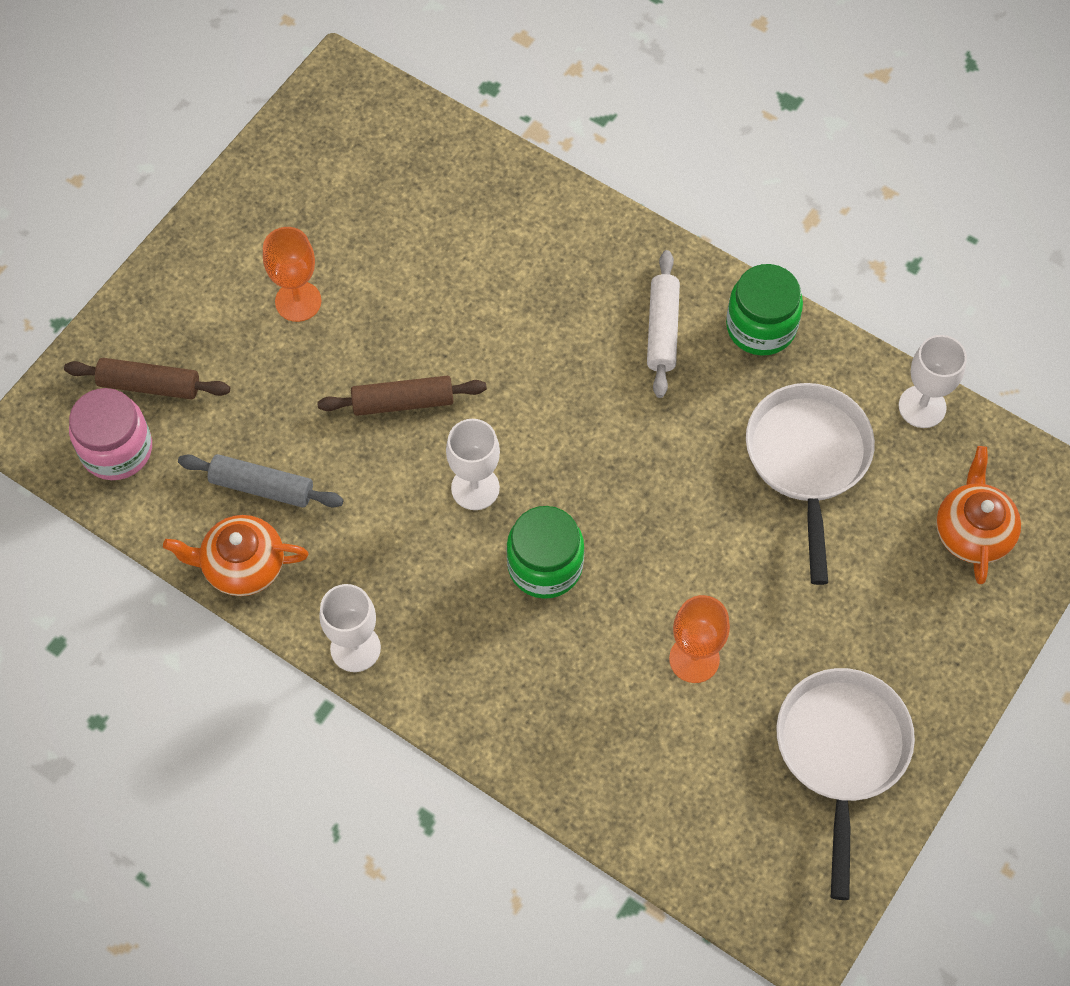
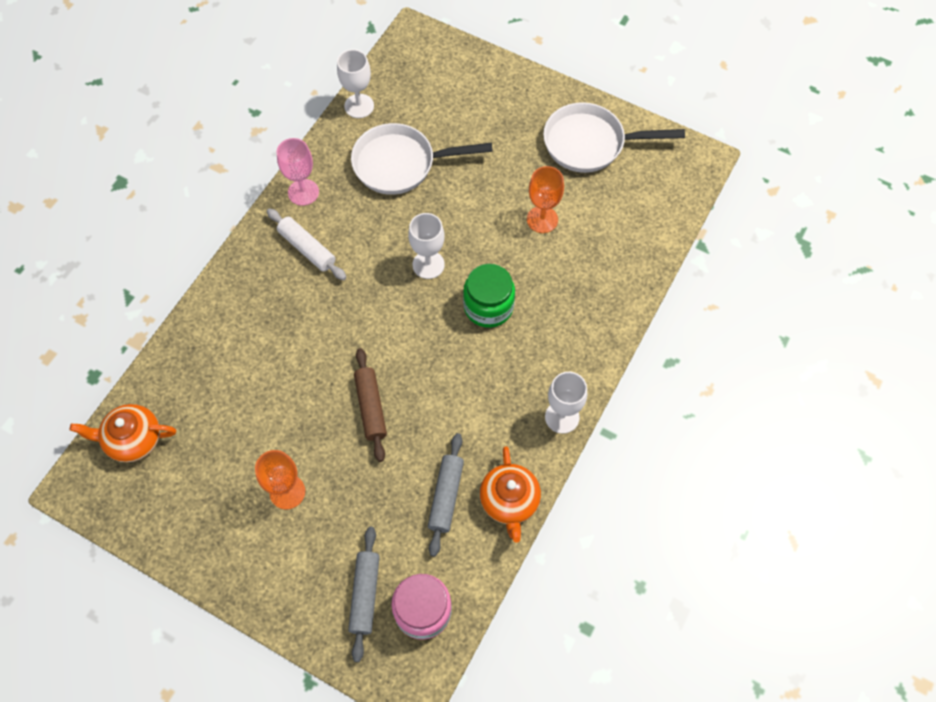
camera: 95 degrees left, 0 degrees up
brown rolling pin [64,358,230,399] -> grey rolling pin [348,527,380,662]
white goblet [446,419,500,510] -> white goblet moved to [408,213,445,279]
white rolling pin [647,250,680,398] -> white rolling pin turned 45 degrees clockwise [267,208,347,280]
green jar [726,264,803,356] -> pink goblet [277,138,319,206]
orange teapot [936,446,1021,584] -> orange teapot moved to [70,404,176,462]

